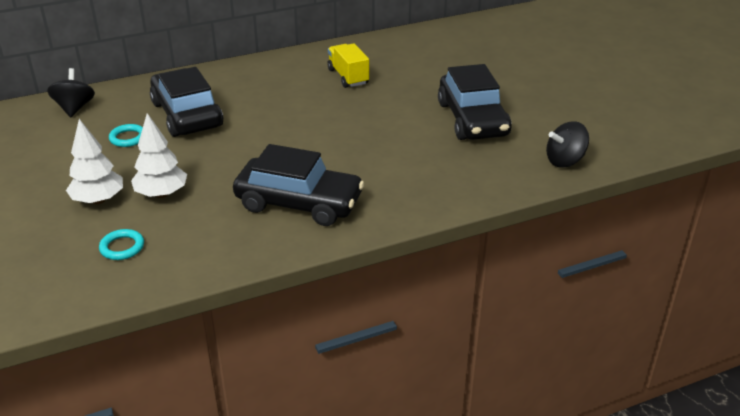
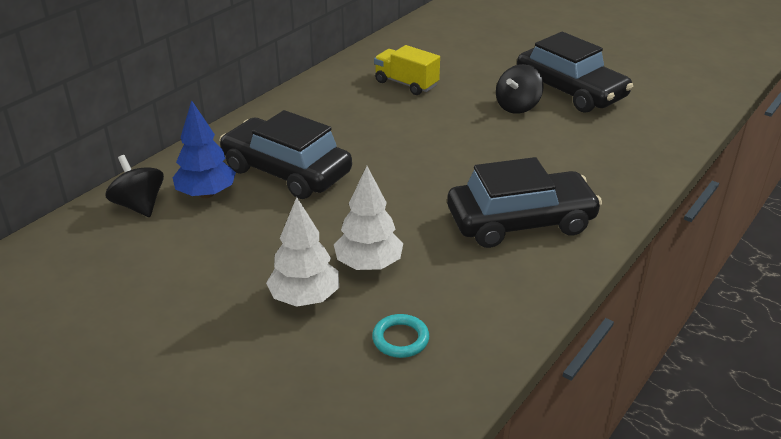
camera: 30 degrees left, 0 degrees up
turquoise ring [109,124,143,147] -> none
black spinning top [546,121,589,168] -> black spinning top moved to [496,64,544,114]
none -> blue tree [173,100,236,198]

